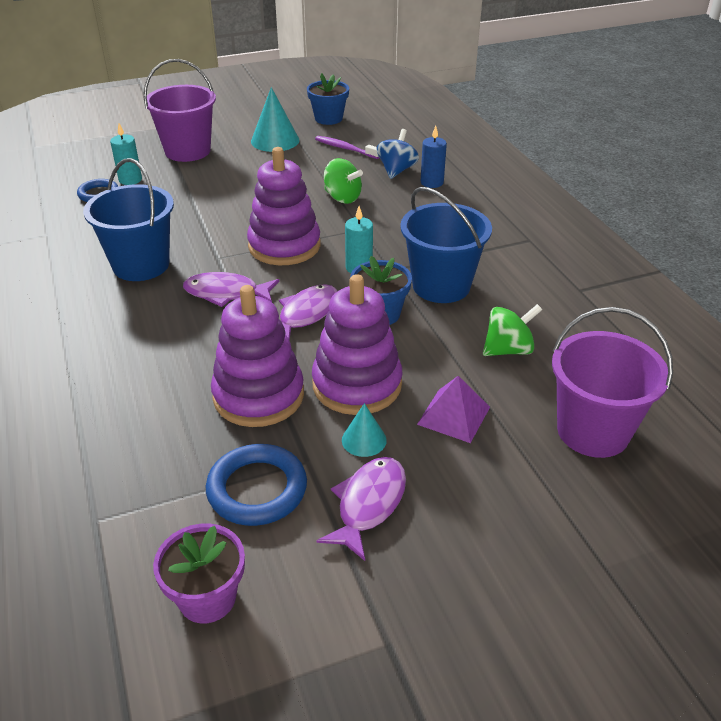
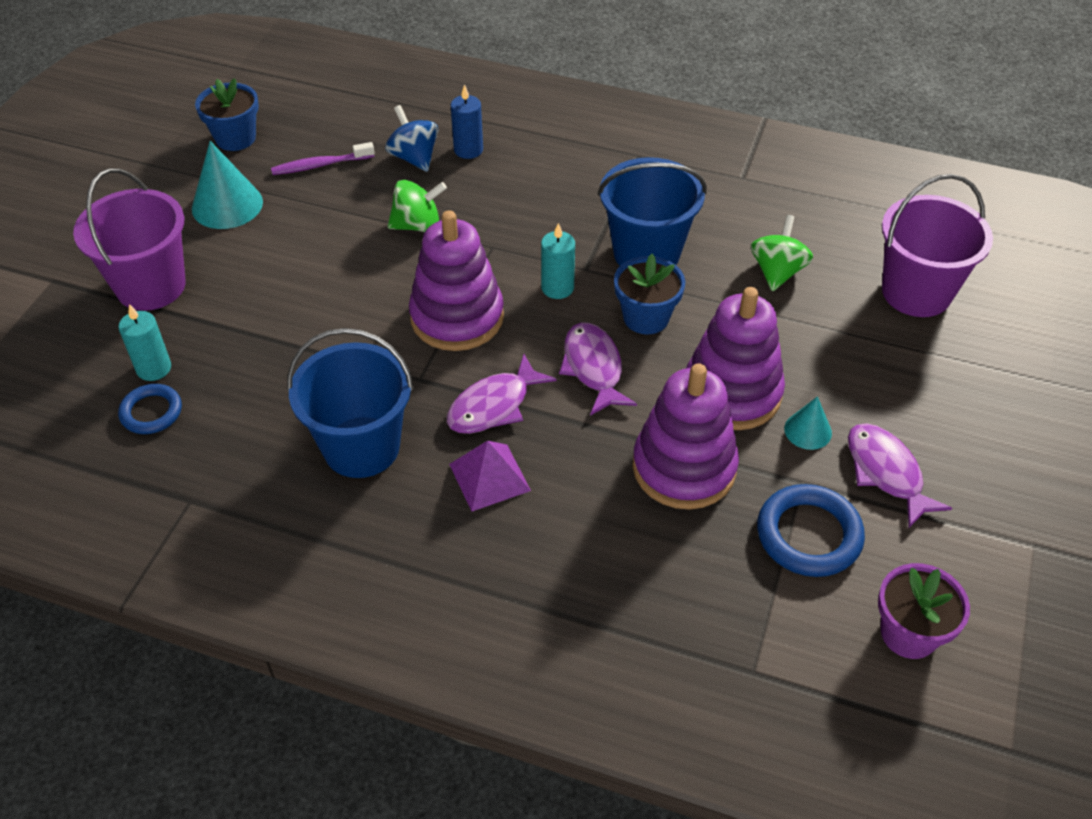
camera: 50 degrees left, 10 degrees up
purple pyramid [417,376,490,443] -> purple pyramid moved to [449,441,531,512]

